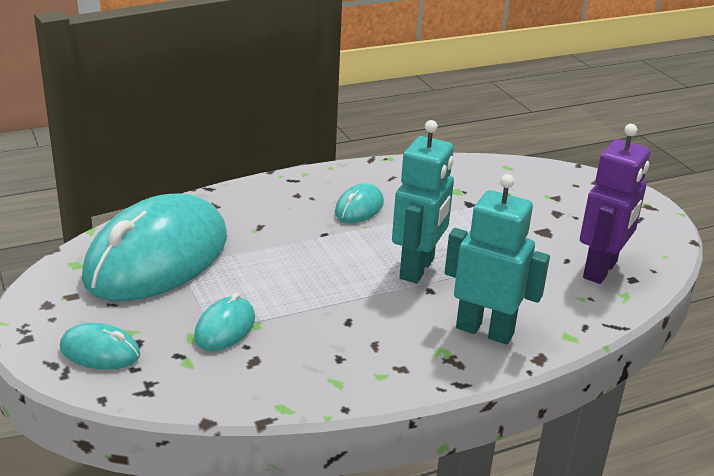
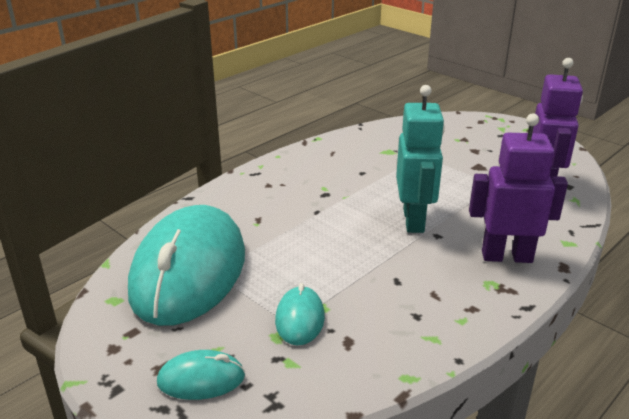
camera: 20 degrees left, 0 degrees up
turquoise mouse [335,183,384,223] -> none
turquoise robot [445,174,550,345] -> purple robot [469,113,568,263]

